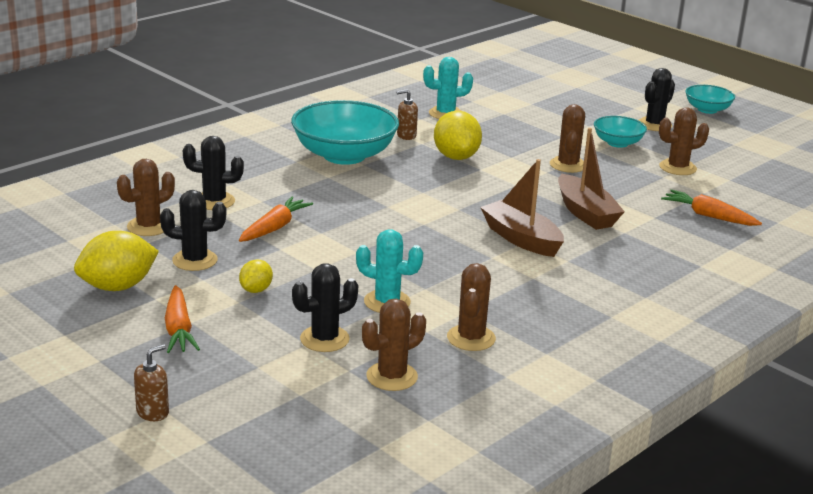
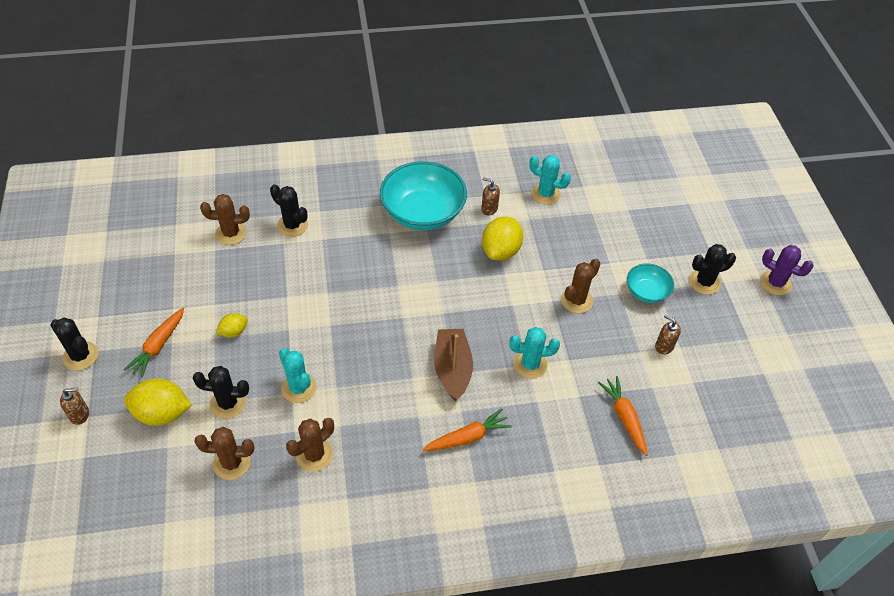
camera: 35 degrees right, 25 degrees up
yellow lemon [74,231,159,291] -> yellow lemon moved to [124,378,192,426]
black cactus [160,190,226,271] -> black cactus moved to [51,318,98,370]
orange carrot [239,197,313,242] -> orange carrot moved to [423,409,512,451]
brown boat [558,128,625,230] -> turquoise cactus [509,327,560,379]
brown cactus [659,107,709,175] -> brown soap dispenser [655,314,681,355]
turquoise bowl [685,85,735,114] -> purple cactus [760,245,813,295]

